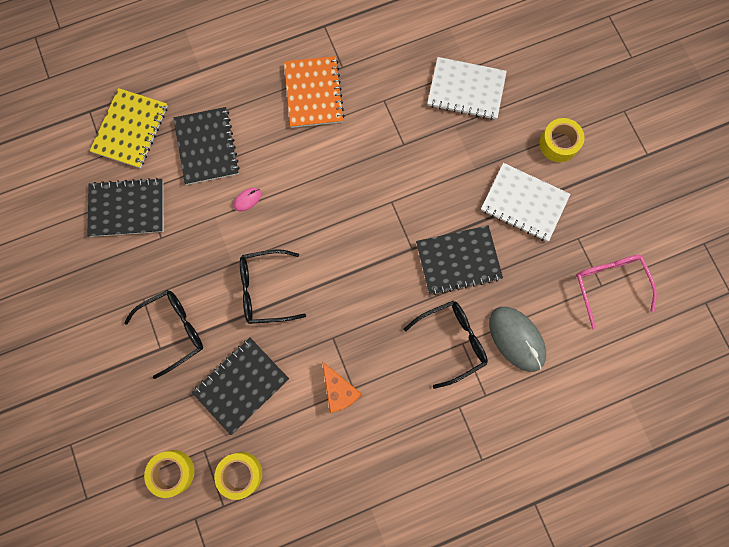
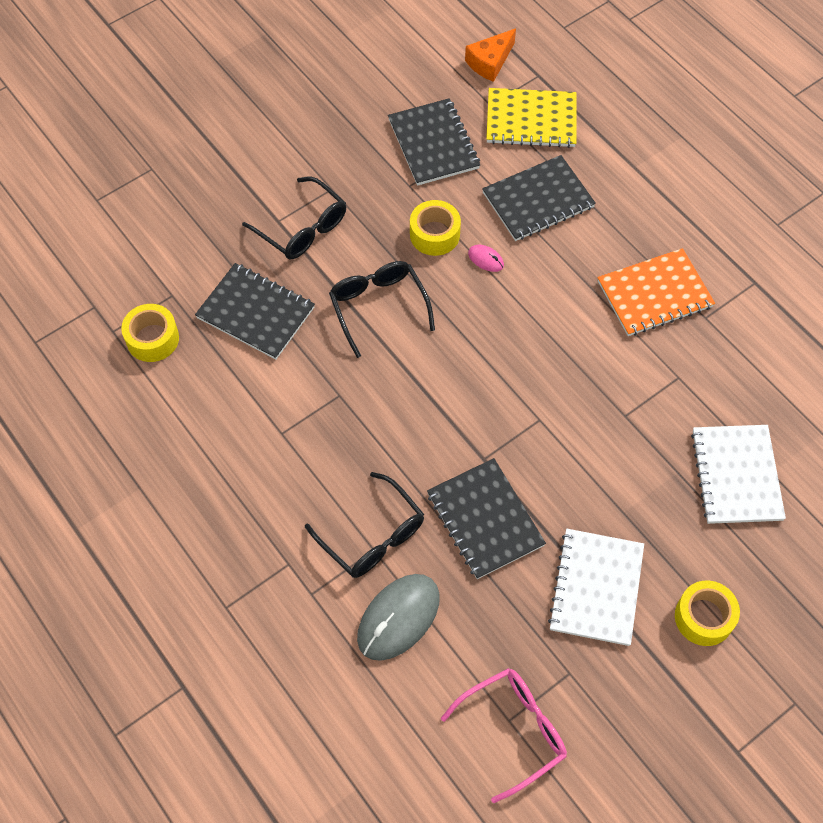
camera: 75 degrees right, 15 degrees down
yellow tape [144,450,195,498] -> yellow tape moved to [410,200,461,256]
orange cheese [322,361,362,413] -> orange cheese moved to [465,28,516,82]

